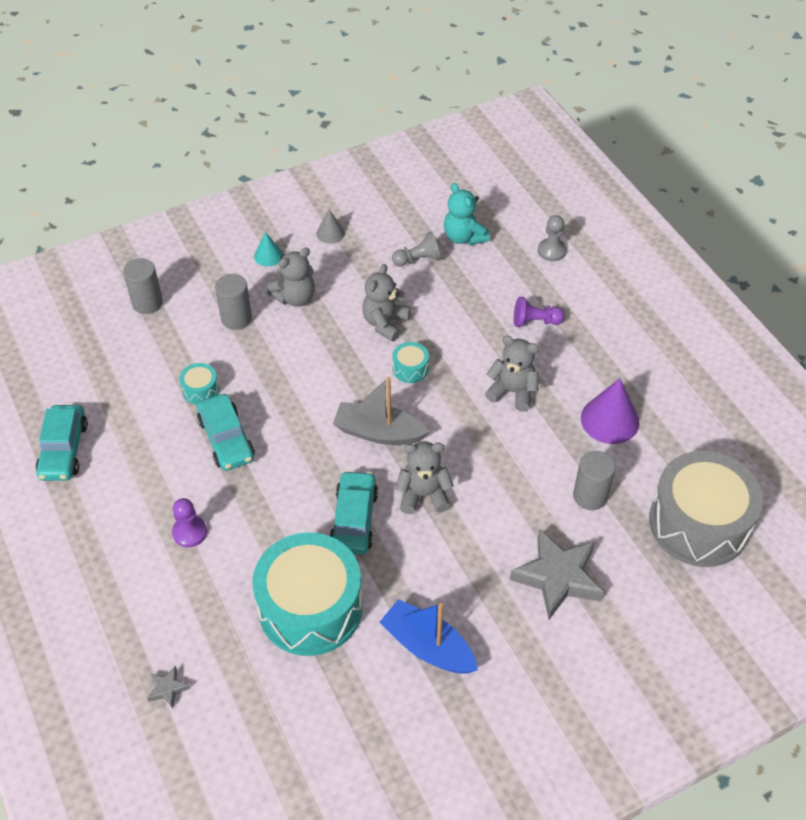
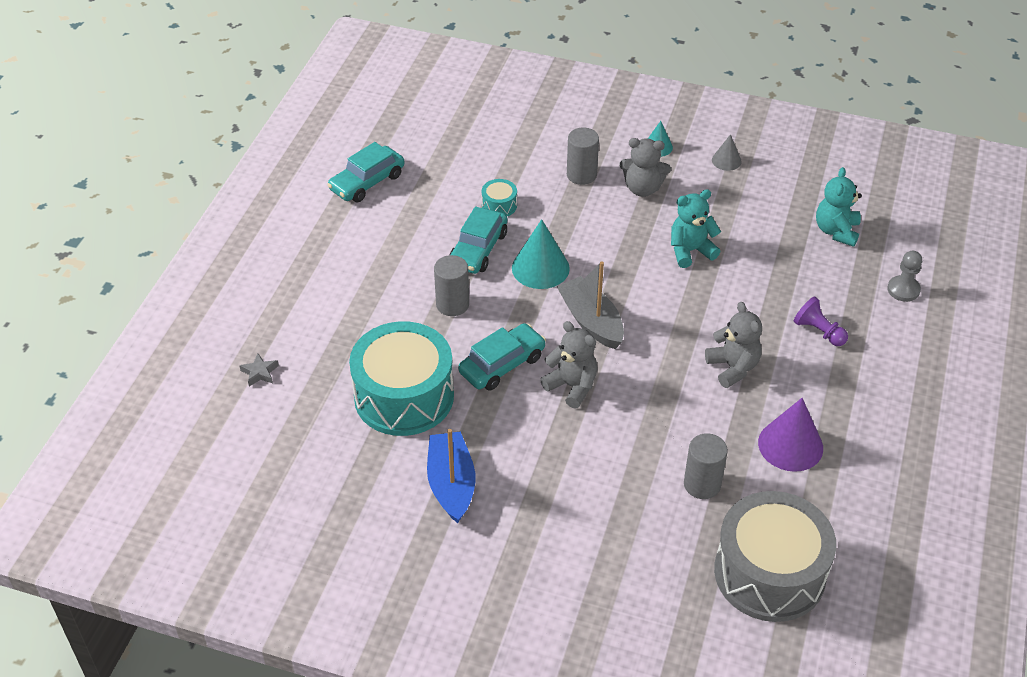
camera: 45 degrees right, 5 degrees down
grey cylinder [123,258,163,314] -> grey cylinder moved to [434,255,469,316]
purple pawn [172,498,207,547] -> none
grey teddy bear [362,264,410,342] -> turquoise teddy bear [671,189,721,268]
grey pawn [392,232,441,267] -> none
turquoise drum [392,342,429,383] -> none
grey star [510,529,604,619] -> none
none -> turquoise cone [512,219,570,289]

